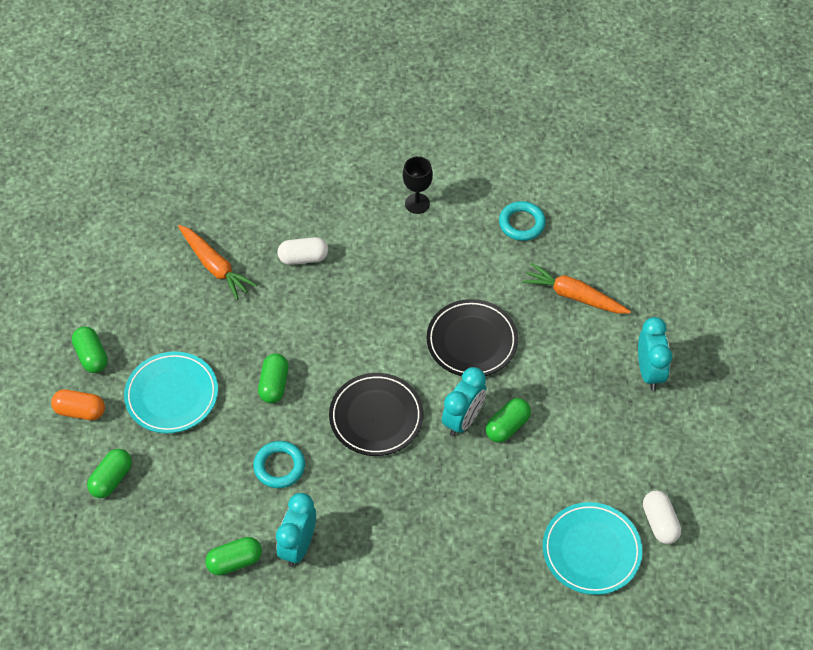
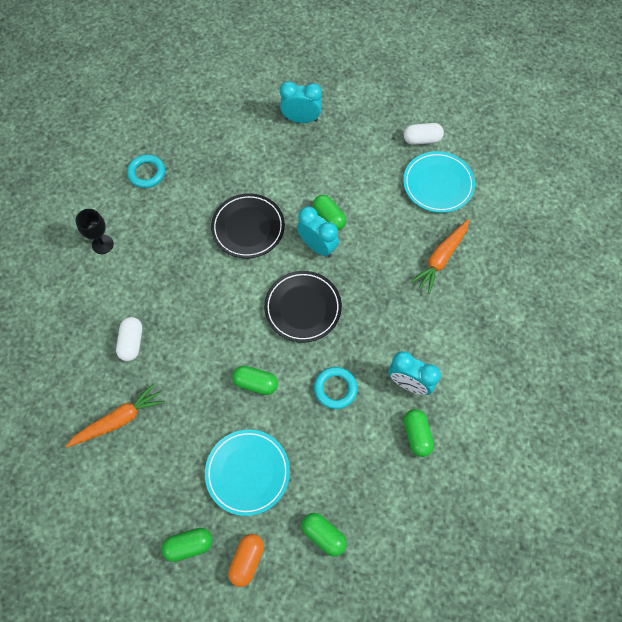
camera: 80 degrees left, 10 degrees up
orange carrot [522,263,631,313] -> orange carrot moved to [411,219,469,294]

